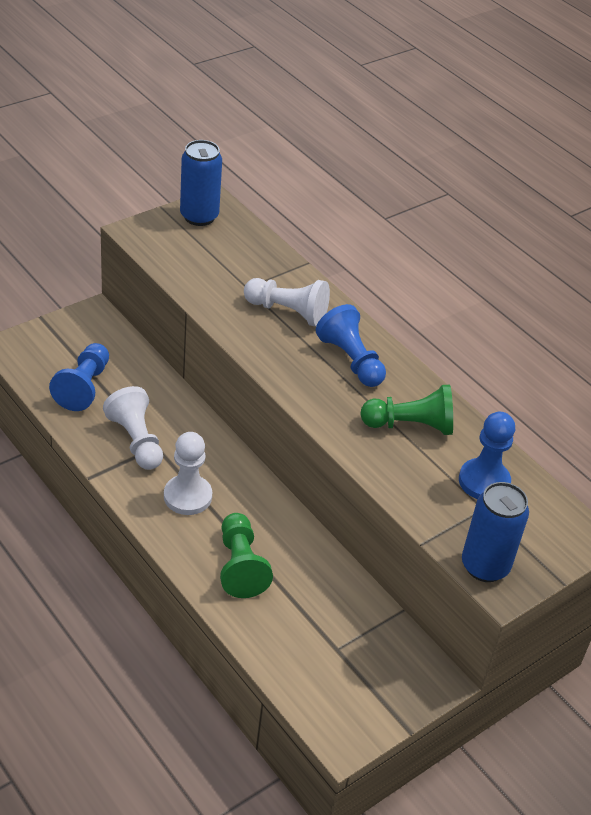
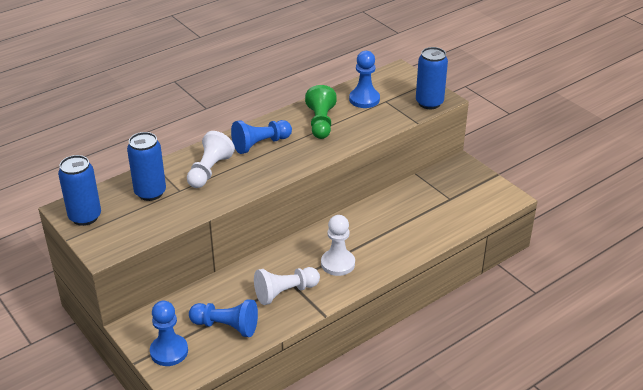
camera: 85 degrees left, 5 degrees down
green pawn [220,513,273,598] -> none
none -> blue can [127,132,166,201]
none -> blue pawn [150,301,188,366]

